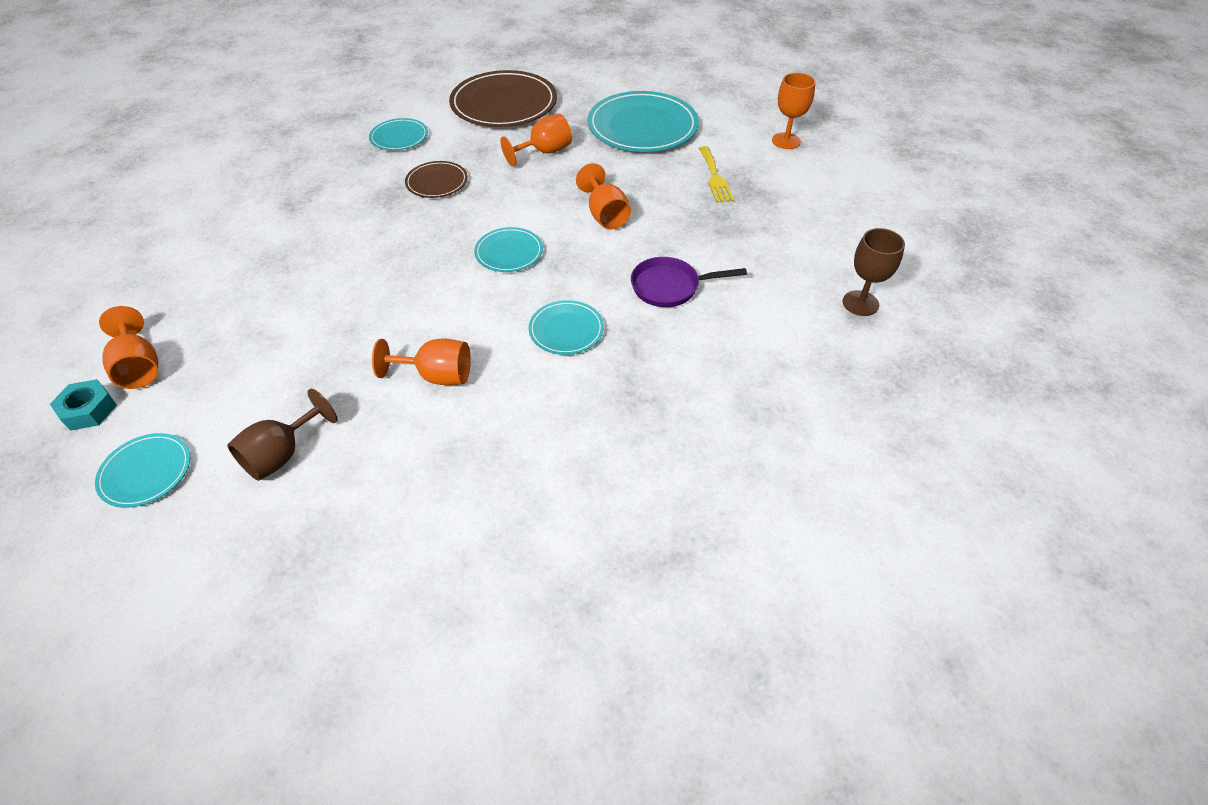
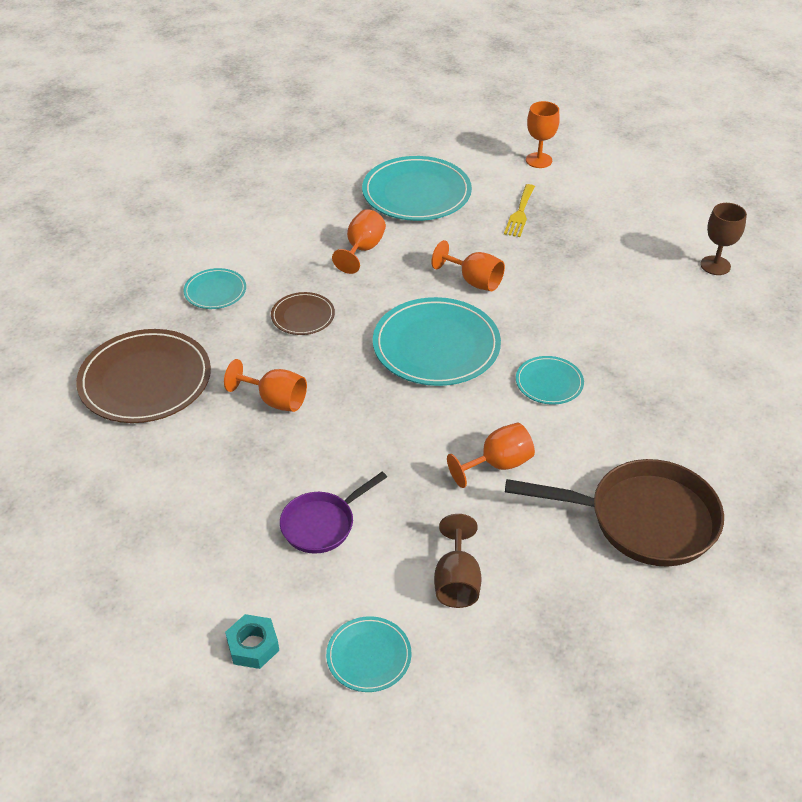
camera: 35 degrees left, 5 degrees down
orange goblet [99,306,158,389] -> orange goblet moved to [224,359,307,412]
brown plate [449,70,557,127] -> brown plate moved to [76,329,211,423]
turquoise plate [474,227,543,272] -> turquoise plate [373,297,501,386], size x1.94
purple pan [631,257,747,307] -> purple pan moved to [280,472,387,554]
yellow fork [699,146,734,203] -> yellow fork turned 60 degrees clockwise [504,184,535,237]
none -> brown pan [505,459,724,567]

